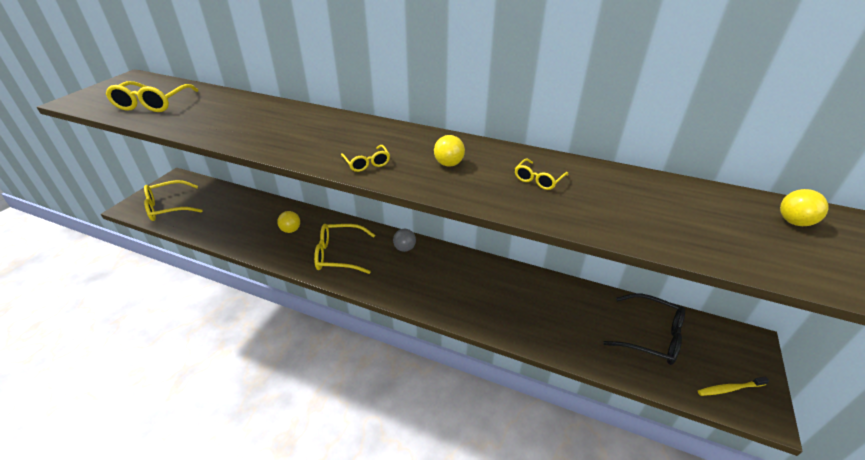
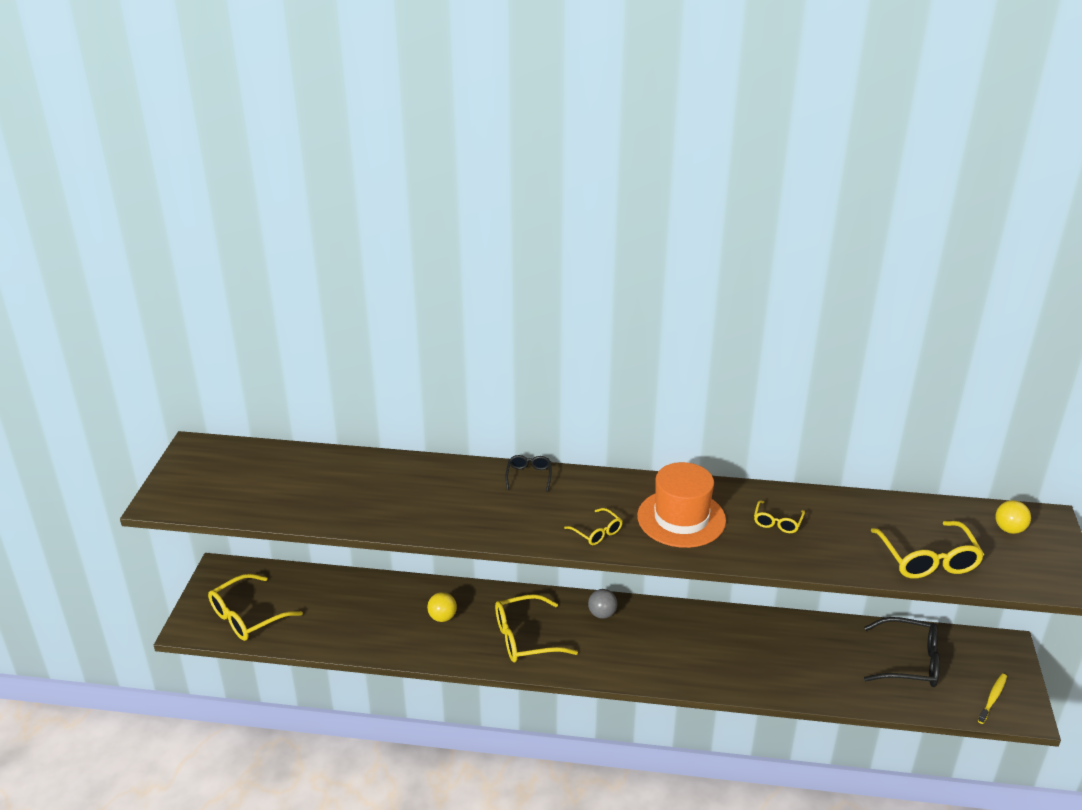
camera: 15 degrees left, 5 degrees down
yellow glasses [106,81,199,112] -> yellow glasses moved to [870,521,984,578]
yellow ball [434,135,465,166] -> orange hat [637,462,726,548]
yellow toothbrush [698,377,769,396] -> yellow toothbrush turned 150 degrees clockwise [978,674,1007,724]
none -> black glasses [506,455,551,492]

